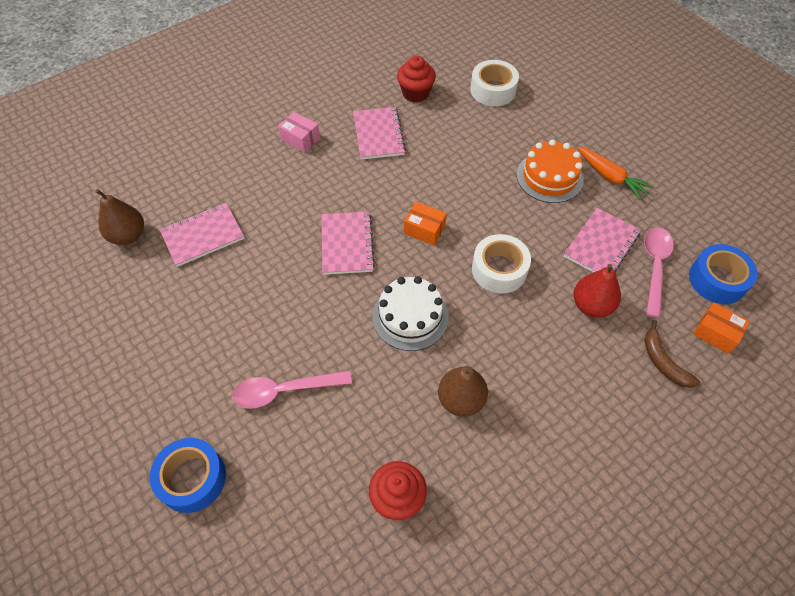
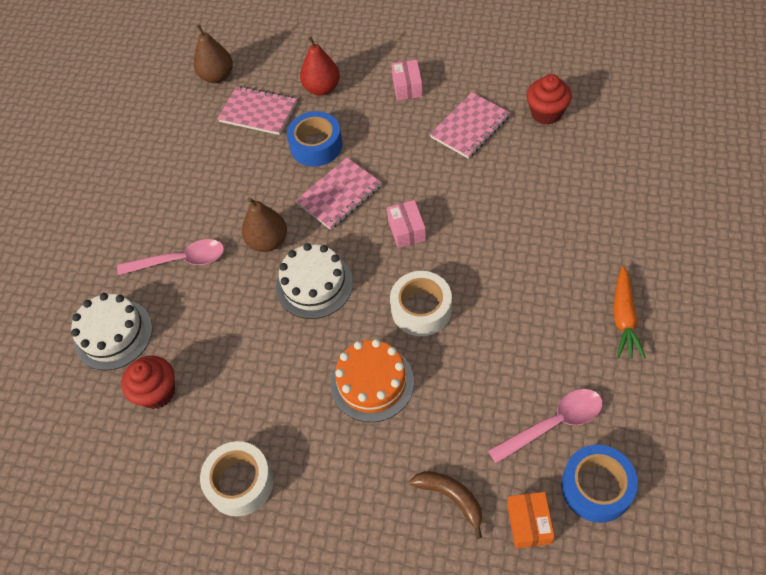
camera: 55 degrees right, 0 degrees up
blue tape [150,438,226,513] -> blue tape moved to [287,111,343,167]
pink spoon [232,370,352,409] -> pink spoon turned 135 degrees clockwise [117,239,224,275]
orange box [404,201,447,245] -> pink box [387,200,426,248]
brown pear [438,366,488,417] -> brown pear moved to [242,197,287,252]
white tape [470,60,519,106] -> white tape moved to [200,441,274,516]
orange cake [517,139,584,203] -> orange cake moved to [331,339,414,422]
pink notebook [564,208,641,273] -> none
red pear [574,264,621,318] -> red pear moved to [300,36,340,96]
brown banana [644,320,700,388] -> brown banana turned 105 degrees clockwise [410,471,482,539]
none -> white cake [71,293,153,371]

